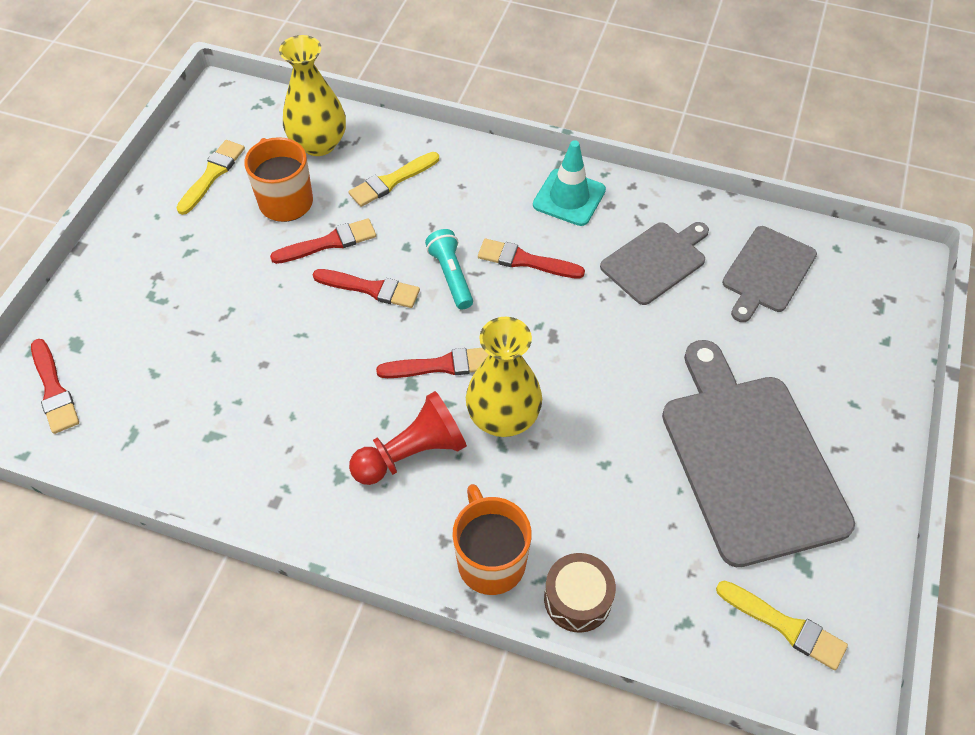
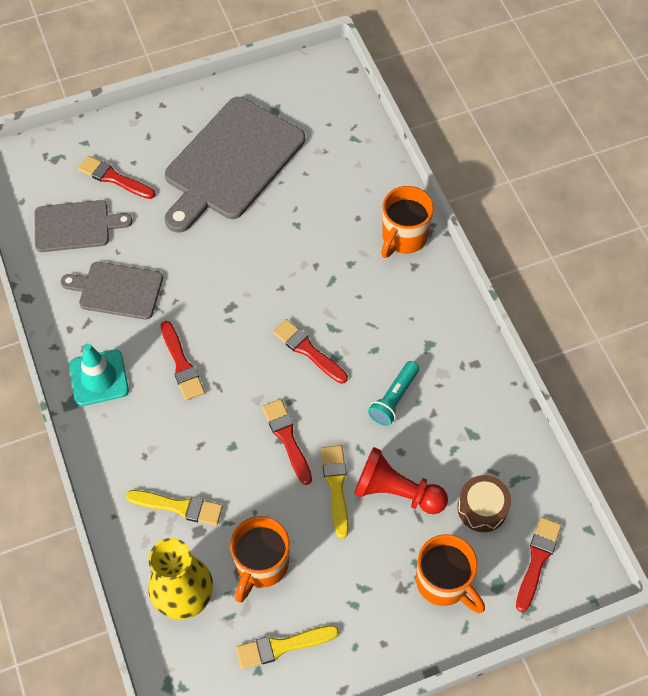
camera: 130 degrees left, 5 degrees up
red brush [270,218,376,264] -> red brush moved to [78,156,155,199]
red pawn [349,391,467,485] -> red pawn moved to [354,447,448,514]
turquoise flashlight [425,229,473,310] -> turquoise flashlight moved to [368,361,419,426]
yellow vase [466,317,542,437] -> none
brown drum [544,553,616,633] -> brown drum moved to [457,475,511,532]
yellow brush [716,580,848,670] -> yellow brush moved to [321,445,349,539]
none -> orange mug [416,534,485,613]

